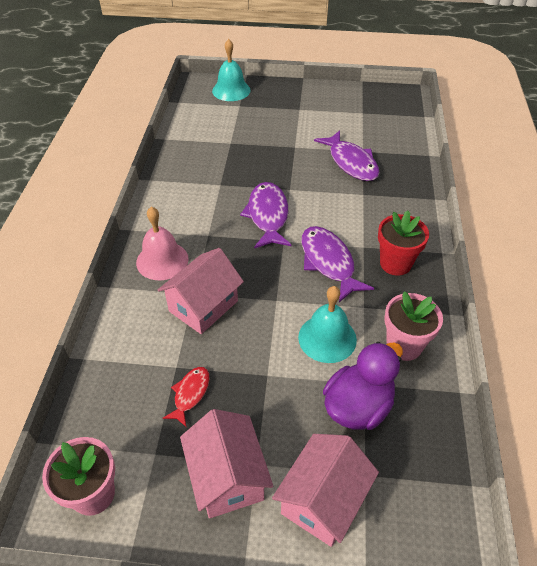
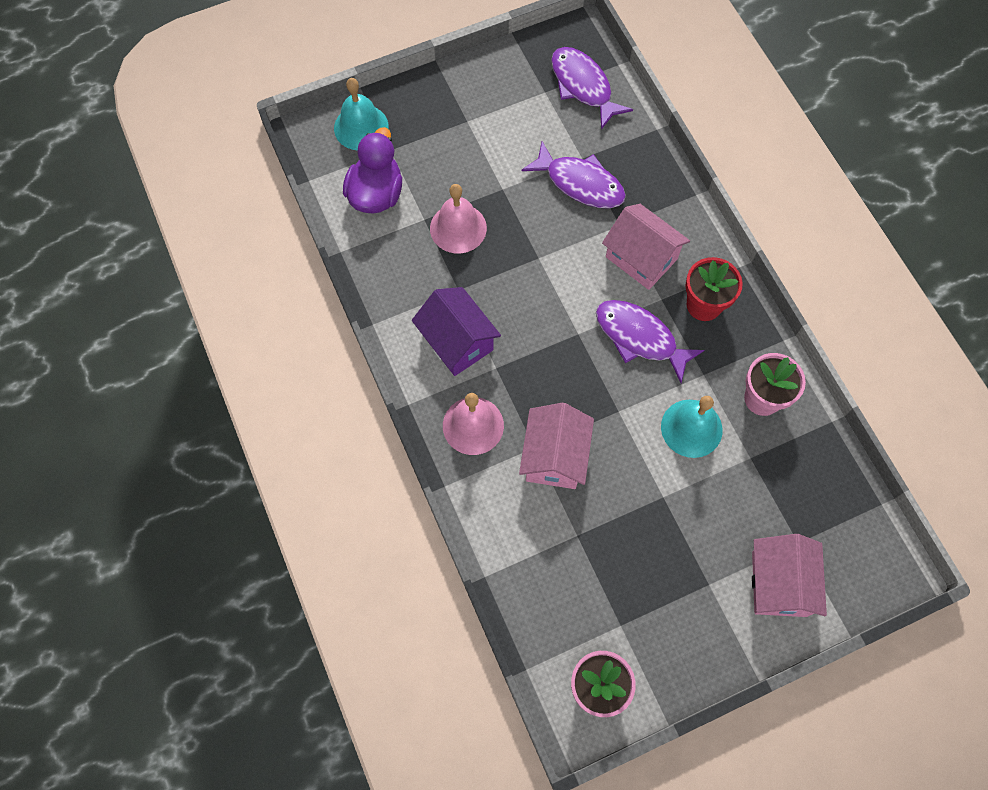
camera: 30 degrees left, 20 degrees up
red fish [163,367,210,427] -> none
pink house [180,409,273,518] -> pink house moved to [602,204,690,290]
purple fish [240,182,292,248] -> purple fish moved to [551,47,633,130]
purple duck [323,342,403,430] -> purple duck moved to [343,127,402,214]
none -> purple house [412,287,501,376]
none -> pink bell [430,184,487,254]

